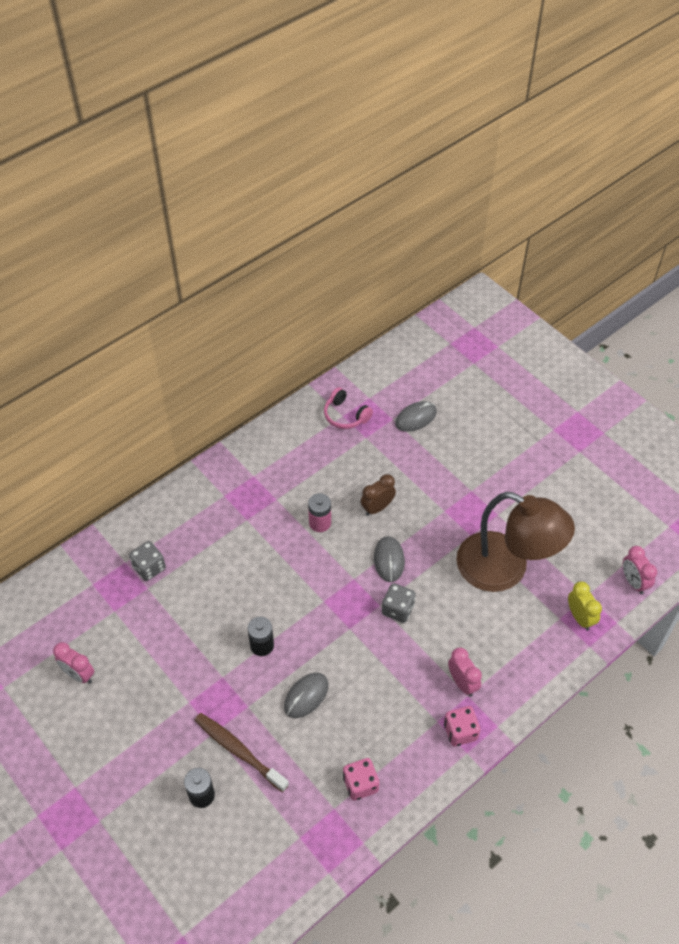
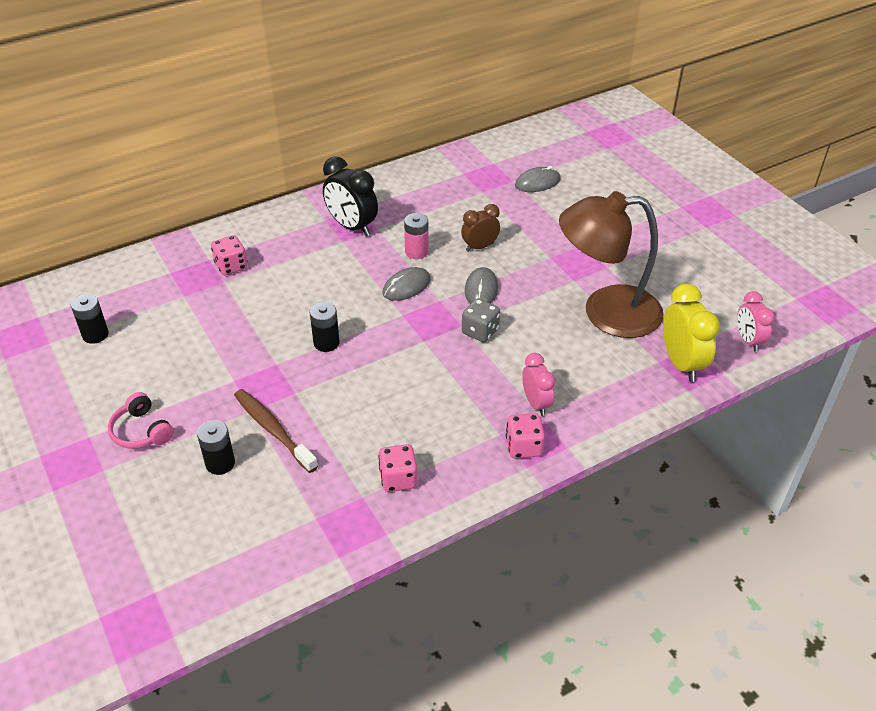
camera: 10 degrees right, 10 degrees down
pink clock [53,642,94,683] -> none
grey dice [129,541,166,581] -> pink dice [211,235,248,275]
grey mouse [284,673,328,718] -> grey mouse moved to [383,267,431,301]
pink headphones [324,387,373,429] -> pink headphones moved to [108,392,174,449]
brown lamp [456,492,575,592] -> brown lamp turned 135 degrees clockwise [559,191,664,338]
yellow clock [568,581,602,630] -> yellow clock [663,284,720,382], size x1.57
none -> black battery [71,294,109,344]
none -> black clock [323,156,378,236]

